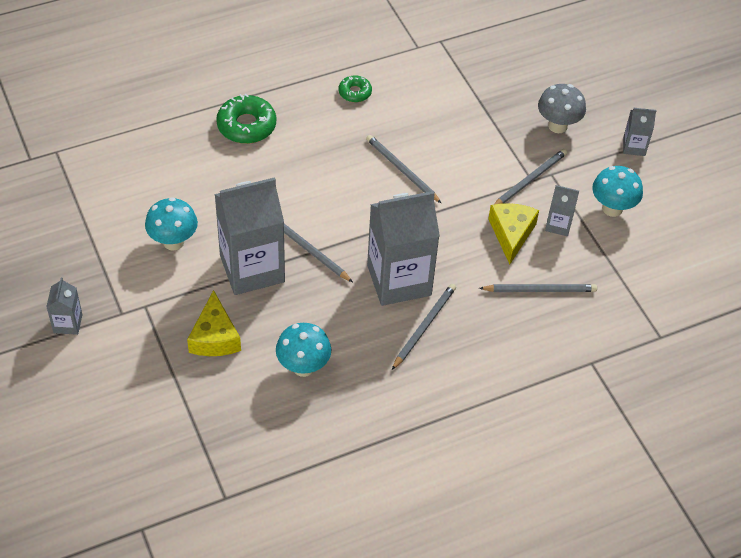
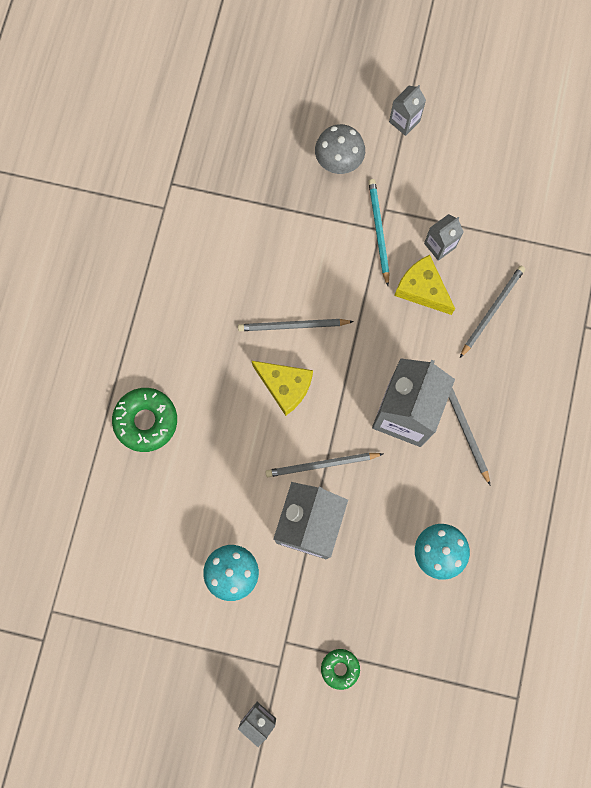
camera: 50 degrees left, 25 degrees up
yellow cheese [187,290,241,356] -> yellow cheese moved to [252,361,313,416]
green donut [339,76,372,102] -> green donut moved to [321,649,360,690]
grey pencil [494,149,567,204] -> turquoise pencil [368,179,389,286]
turquoise mushroom [592,166,643,217] -> none

